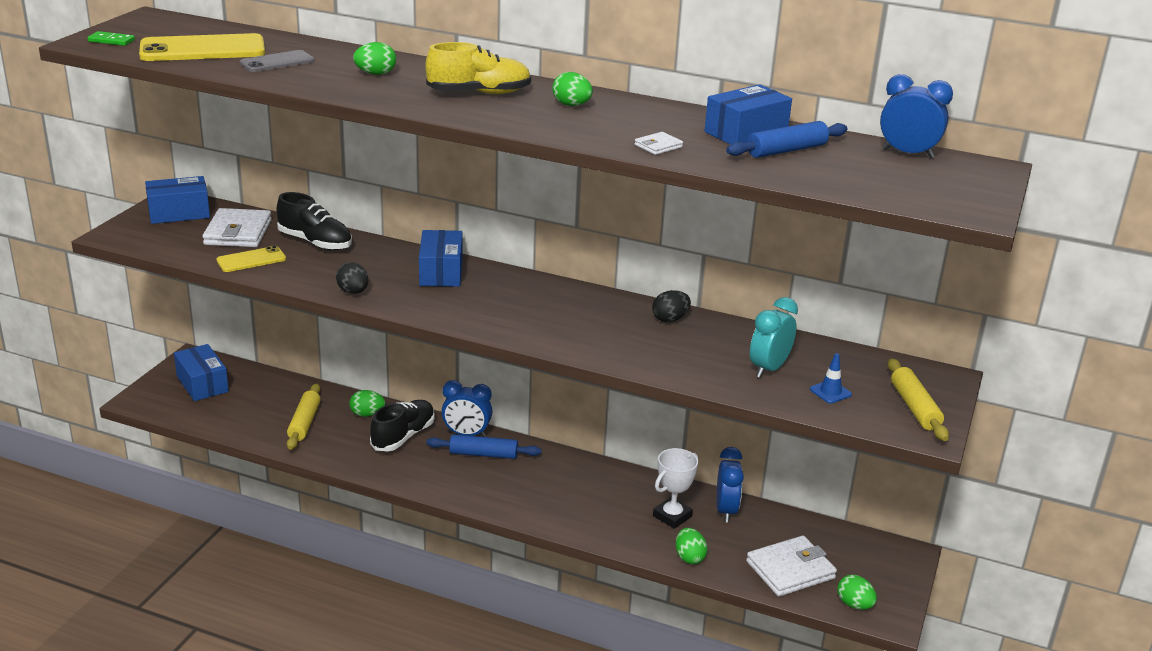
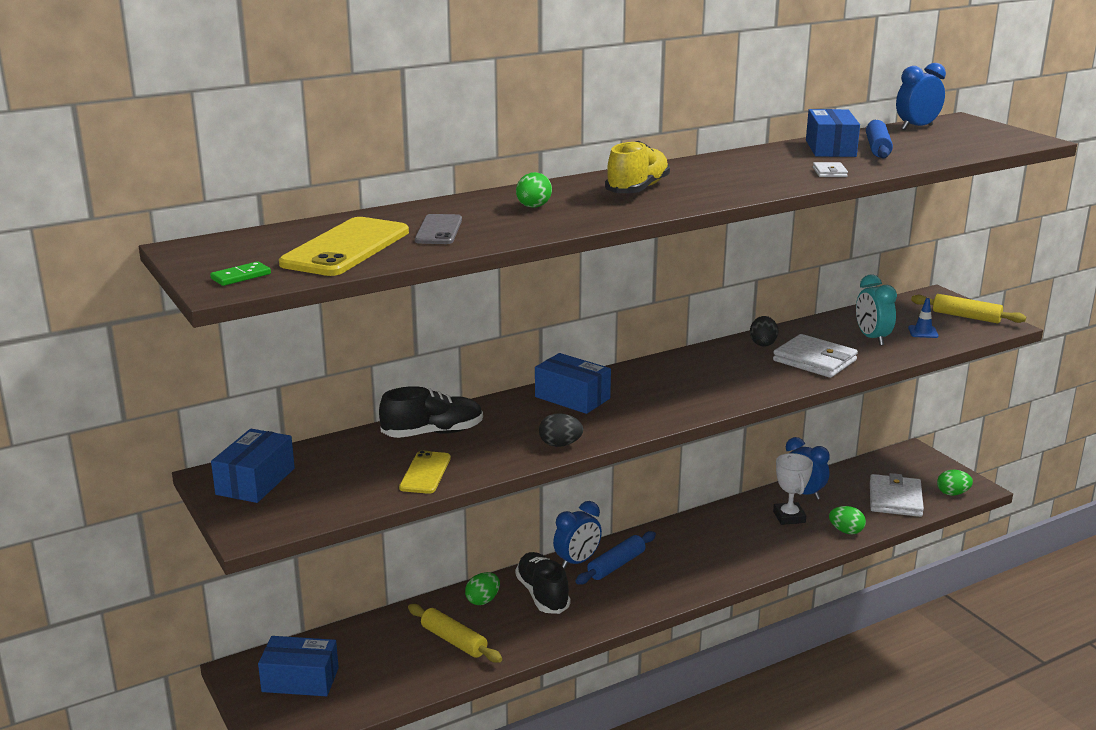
camera: 50 degrees left, 5 degrees down
white wallet [202,208,271,247] -> white wallet moved to [773,334,858,378]
green egg [552,72,593,106] -> none

